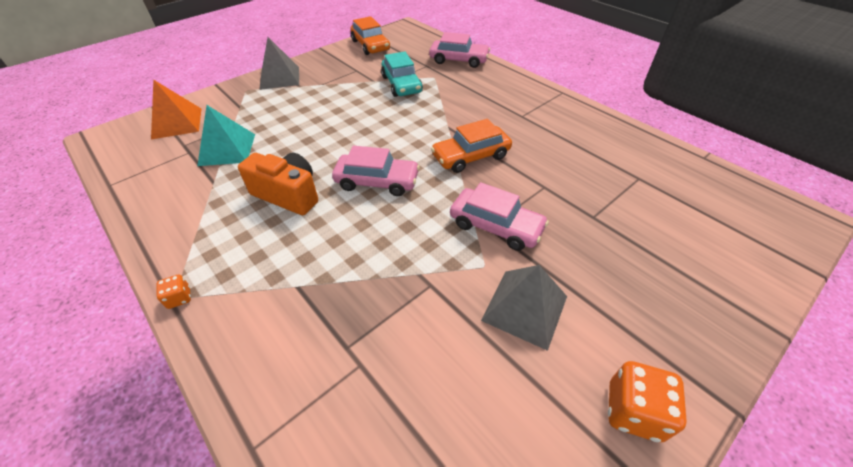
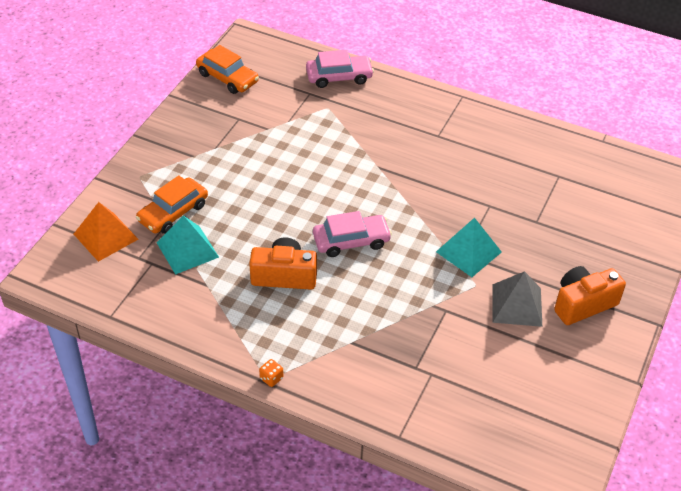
camera: 25 degrees left, 0 degrees up
grey pyramid [260,37,299,90] -> none
turquoise car [381,52,423,97] -> none
orange car [431,119,512,173] -> orange car moved to [136,175,208,234]
pink car [450,182,549,251] -> turquoise pyramid [436,218,502,277]
orange dice [608,361,687,442] -> none
none -> orange camera [554,266,626,325]

